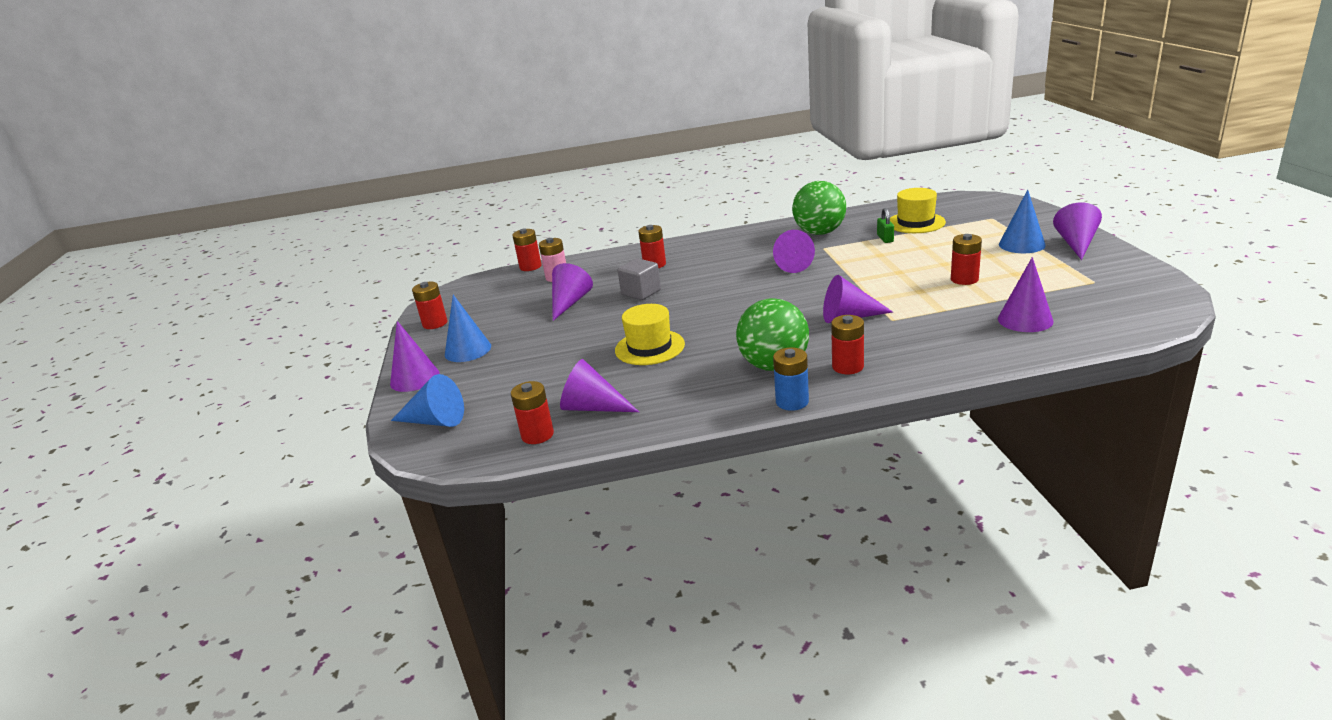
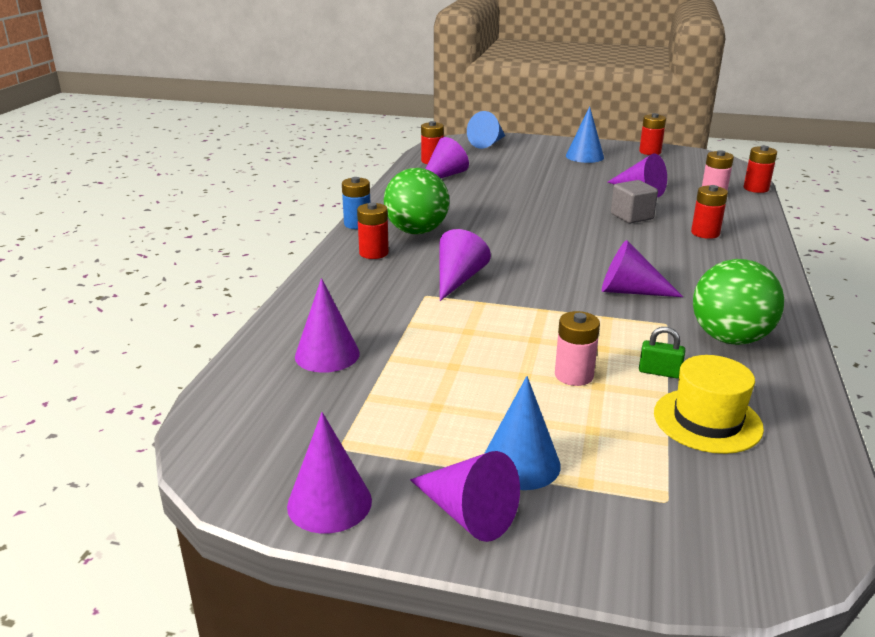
camera: 110 degrees right, 0 degrees up
purple cone [390,321,440,392] -> purple cone moved to [287,412,372,534]
yellow hat [615,304,685,365] -> none
red battery [951,234,982,285] -> none
none -> pink battery [555,311,600,386]

